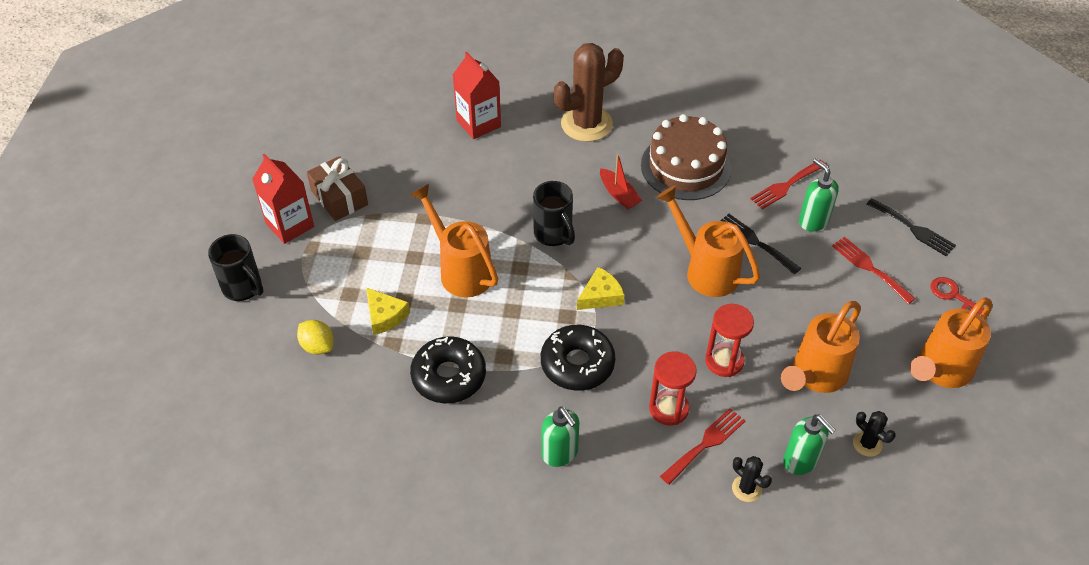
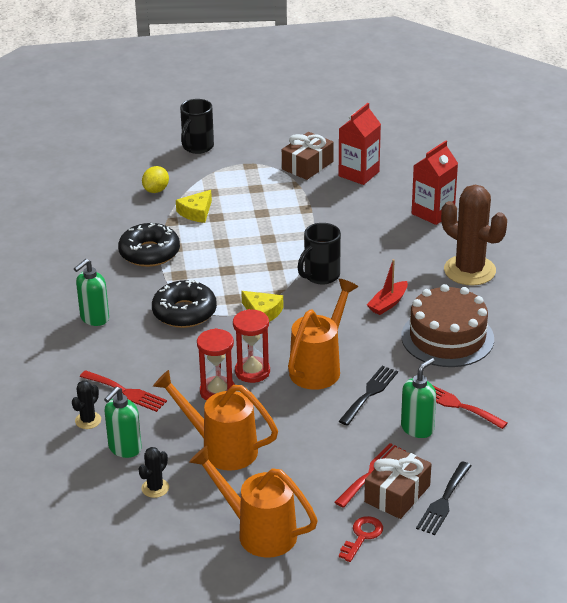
camera: 75 degrees right, 15 degrees down
red carton [252,153,314,244] -> red carton moved to [339,103,381,185]
orange watering can [410,184,498,298] -> none
red hourglass [649,351,697,426] -> red hourglass moved to [233,309,270,383]
none -> brown gift [364,447,431,519]

